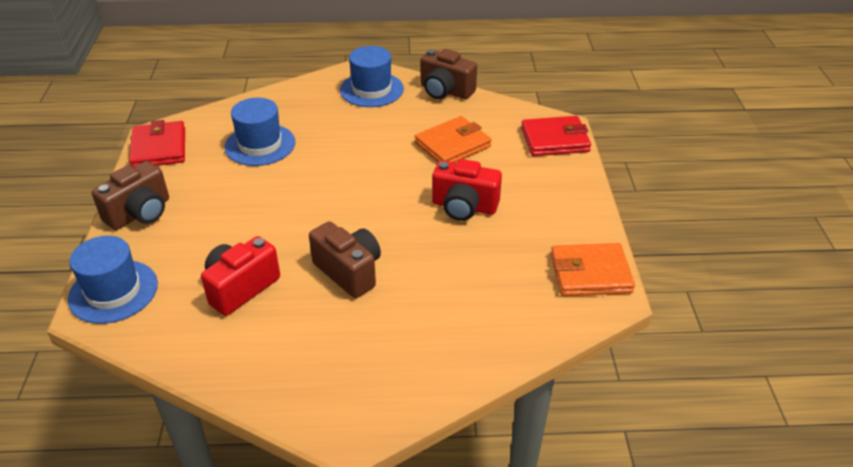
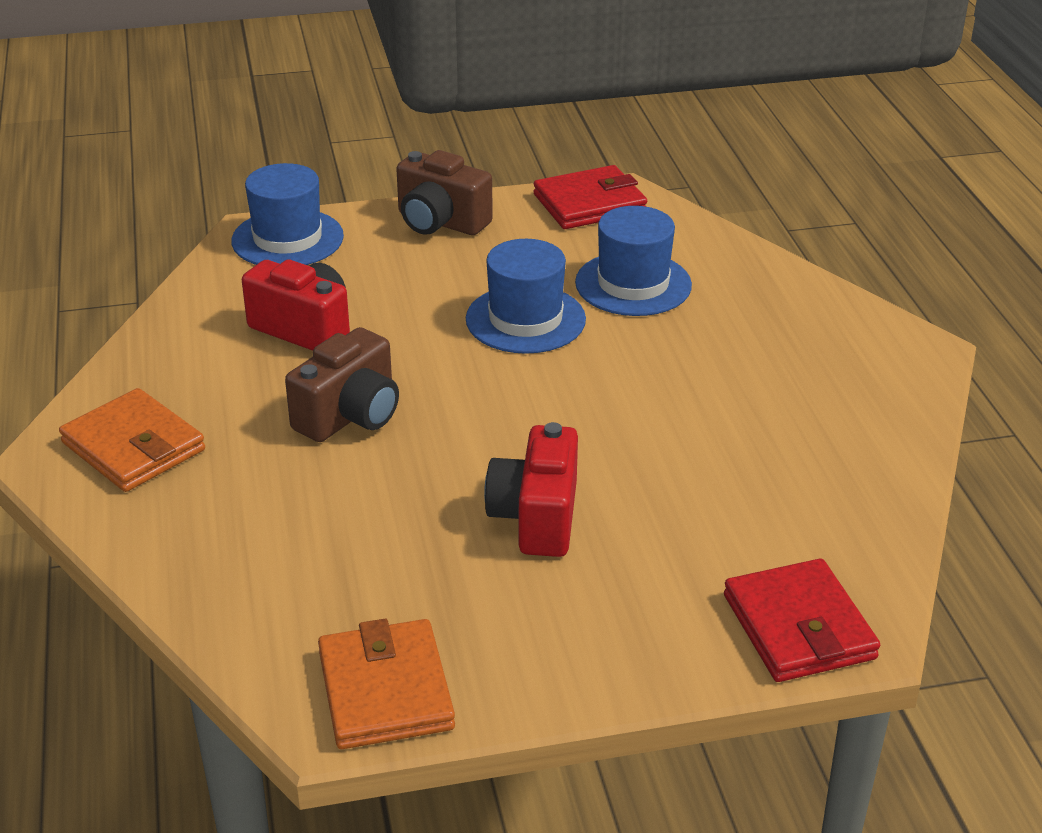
camera: 80 degrees right, 5 degrees down
blue hat [340,46,404,107] -> blue hat moved to [466,239,586,354]
orange wallet [415,116,492,163] -> orange wallet moved to [59,388,205,492]
brown camera [420,49,477,99] -> none

